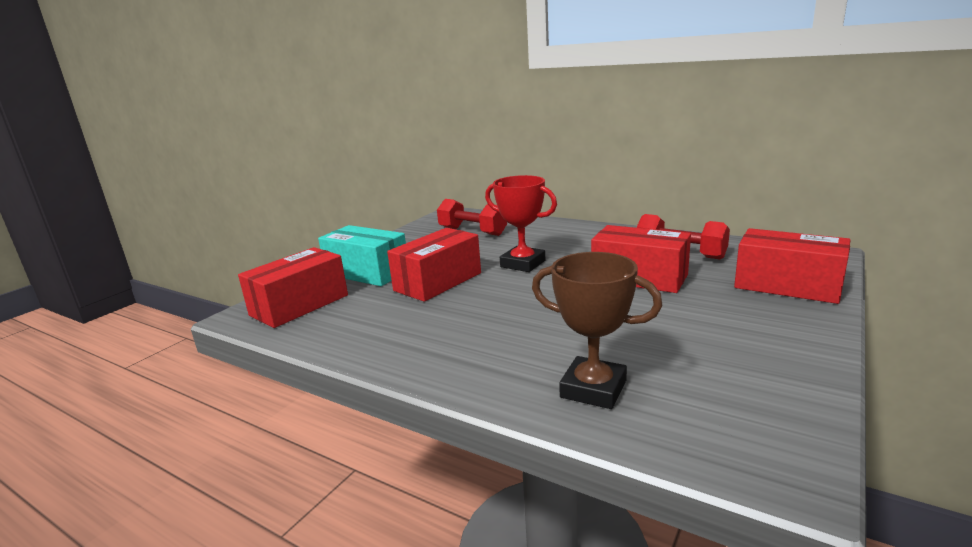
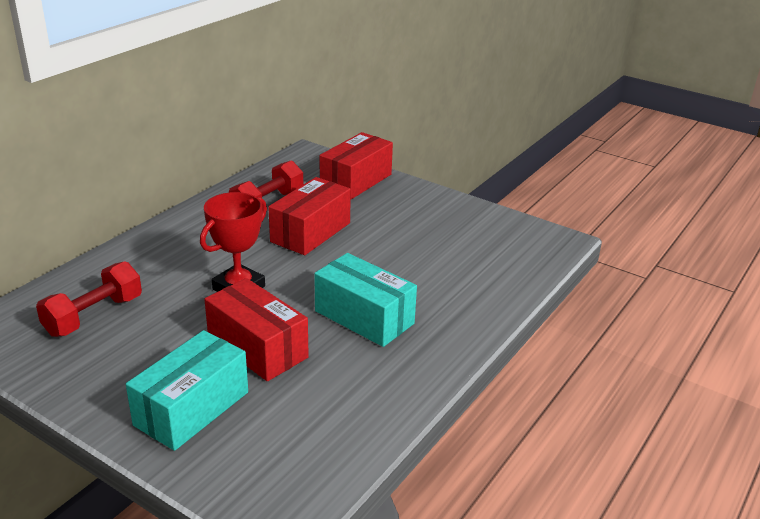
camera: 90 degrees left, 10 degrees up
red box [238,247,348,328] -> none
brown trophy [532,252,663,409] -> none
none -> turquoise box [314,253,417,347]

